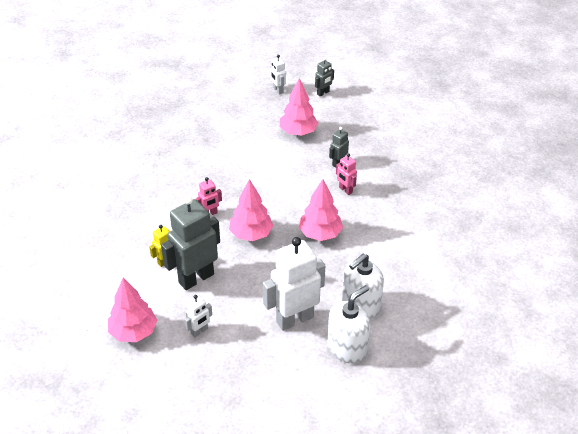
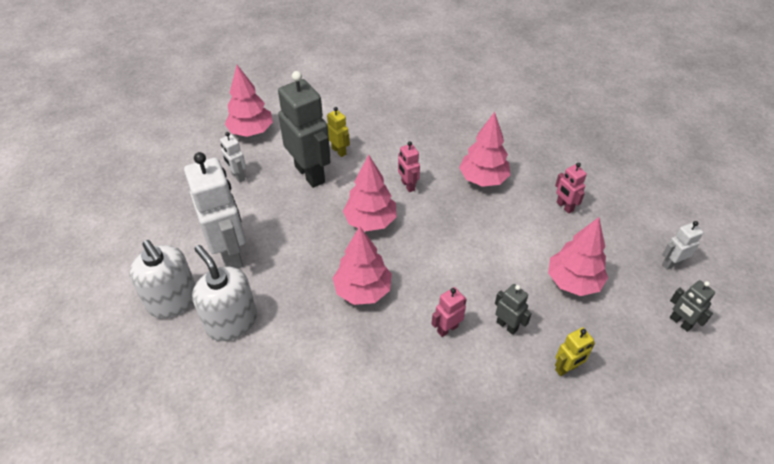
camera: 95 degrees right, 5 degrees up
none -> pink tree [459,112,511,187]
none -> pink robot [555,163,587,214]
none -> yellow robot [555,327,595,376]

